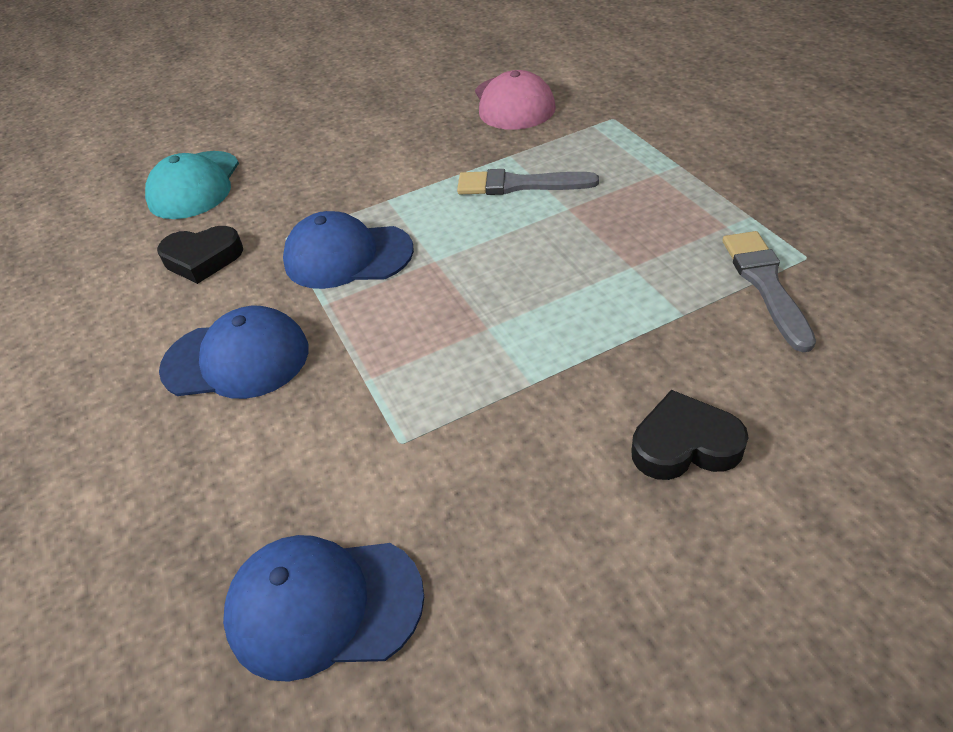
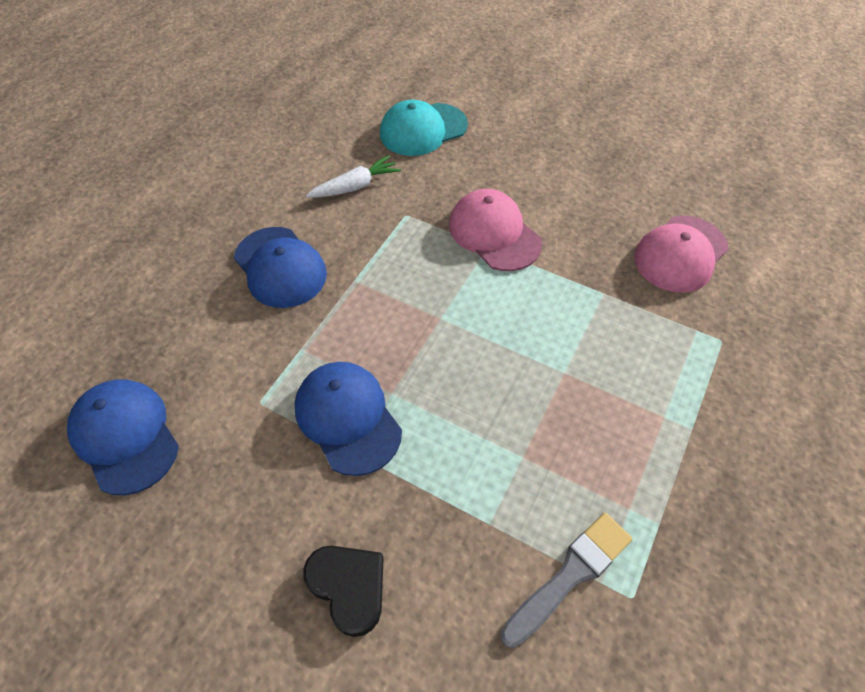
camera: 50 degrees right, 10 degrees up
black heart [157,226,243,284] -> white carrot [306,155,401,198]
blue cap [283,211,414,289] -> blue cap moved to [294,362,402,476]
grey brush [457,169,599,195] -> none
none -> pink cap [449,189,542,271]

